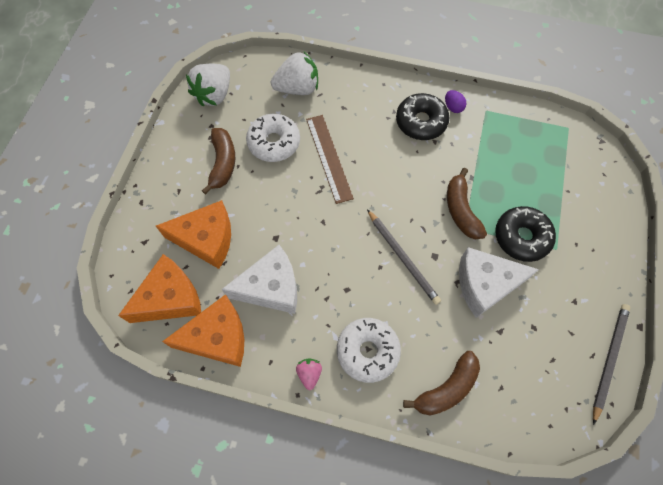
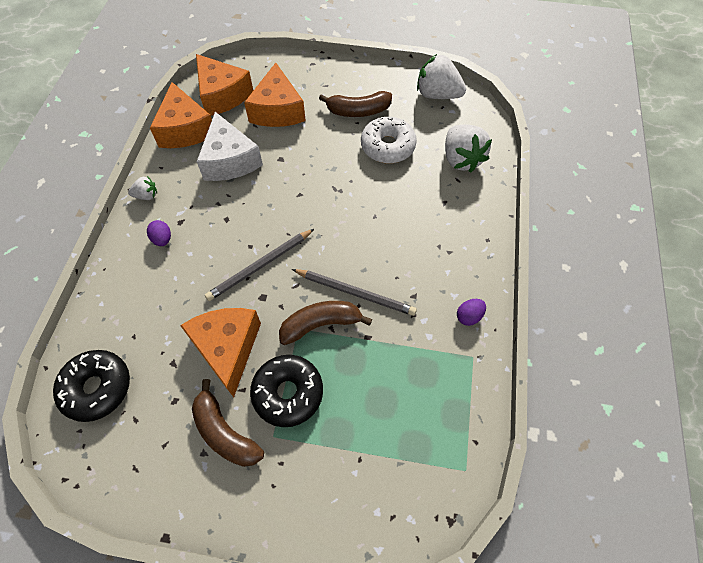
camera: 85 degrees right, 5 degrees down
pink strawberry [296,358,322,390] -> white strawberry [128,176,157,200]
brown ruler [306,115,354,204] -> none
white donut [337,318,401,383] -> purple egg [147,220,171,246]
black donut [396,93,450,140] -> black donut moved to [53,350,130,422]
brown banana [403,351,480,416] -> brown banana moved to [192,379,264,467]
white cheese [459,247,539,318] -> orange cheese [180,308,261,397]
grey pencil [593,304,630,425] -> grey pencil moved to [292,269,417,316]

